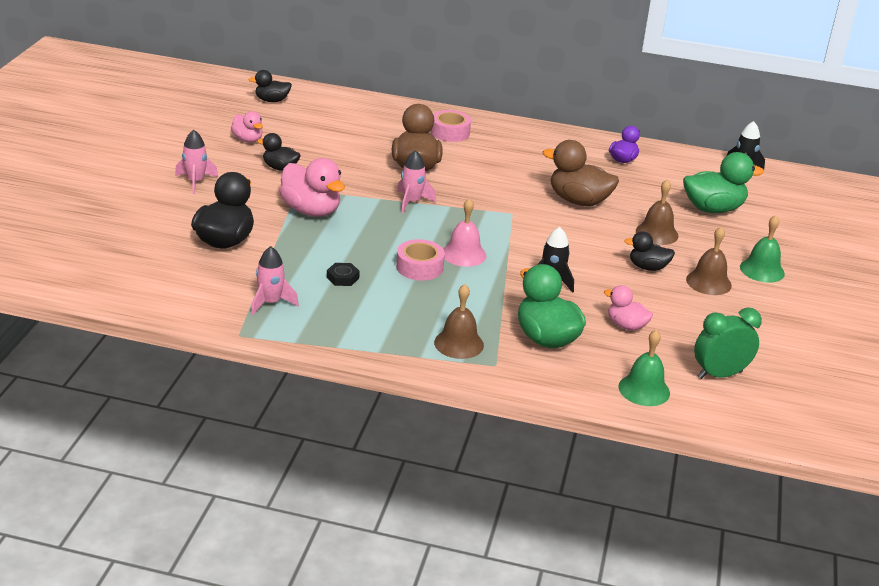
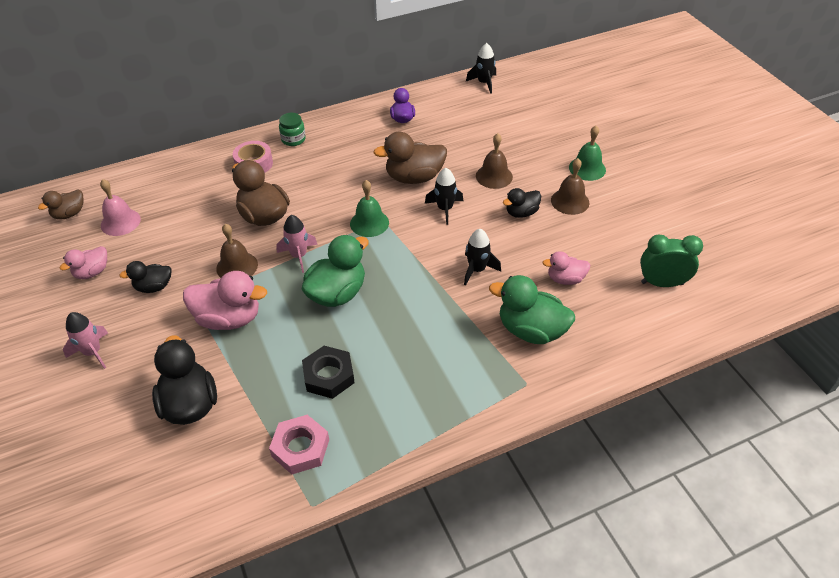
camera: 35 degrees left, 15 degrees up
pink duck [231,111,263,143] -> pink duck turned 120 degrees clockwise [60,246,107,279]
black duck [249,70,292,102] -> brown duck [38,189,83,220]
pink rocket [251,246,299,316] -> pink nut [269,415,329,474]
black nut [327,263,360,286] -> black nut [302,346,355,399], size x1.69
pink tape [396,239,445,281] -> none
brown bell [434,284,484,359] -> brown bell moved to [216,224,258,278]
pink bell [444,198,486,267] -> pink bell moved to [100,179,141,236]
green bell [619,329,670,406] -> green bell moved to [350,180,389,237]
green duck [683,152,764,213] -> green duck moved to [302,235,369,307]
green clock [694,308,762,379] -> green clock turned 60 degrees clockwise [640,234,703,287]
none -> green jar [279,113,306,146]
none -> black rocket [425,168,463,225]

